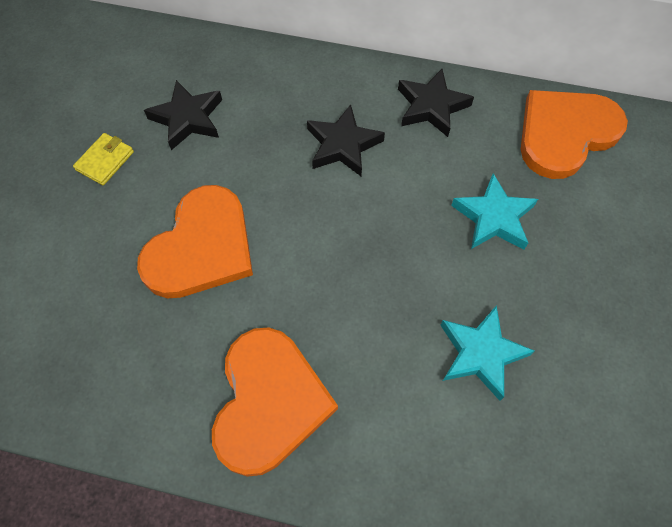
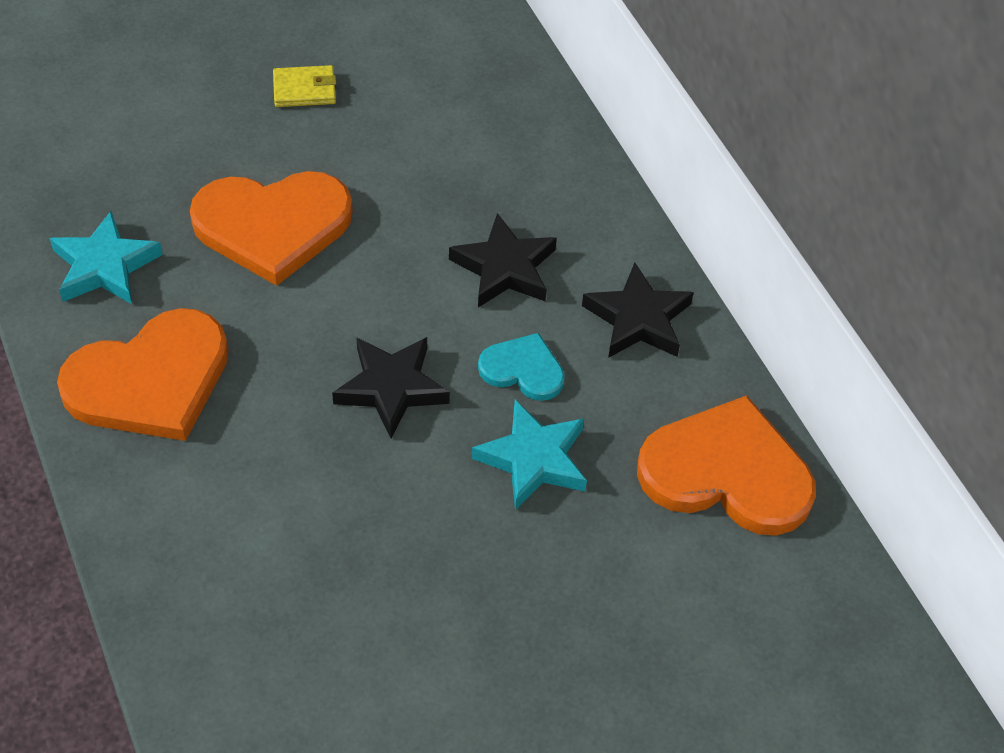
camera: 50 degrees right, 10 degrees down
black star [144,80,222,150] -> black star moved to [332,337,450,439]
turquoise star [440,305,534,401] -> turquoise star moved to [50,211,163,304]
none -> turquoise heart [478,333,565,401]

